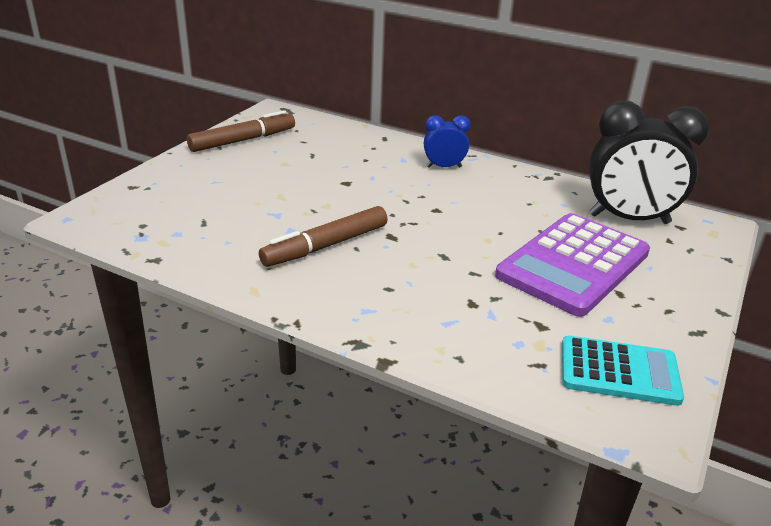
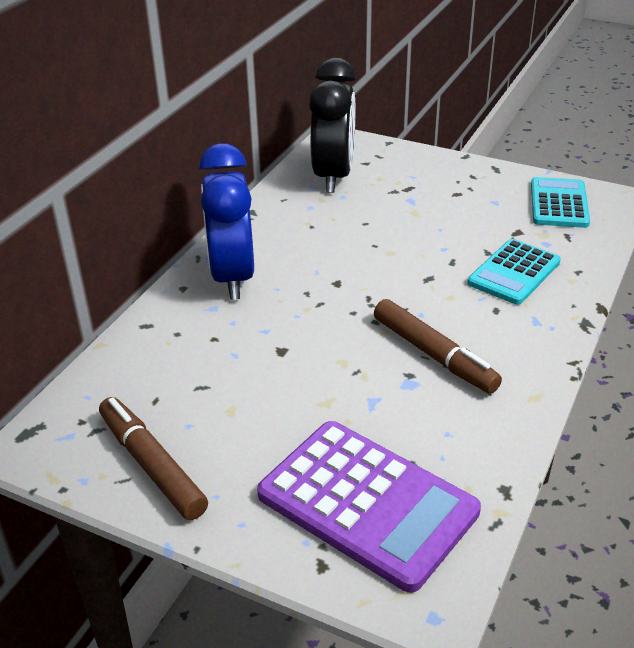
camera: 90 degrees left, 5 degrees up
blue clock [424,115,471,168] -> blue clock [199,143,254,300], size x1.99
purple calculator [495,213,650,317] -> purple calculator moved to [257,421,481,593]
none -> turquoise calculator [467,239,561,305]

